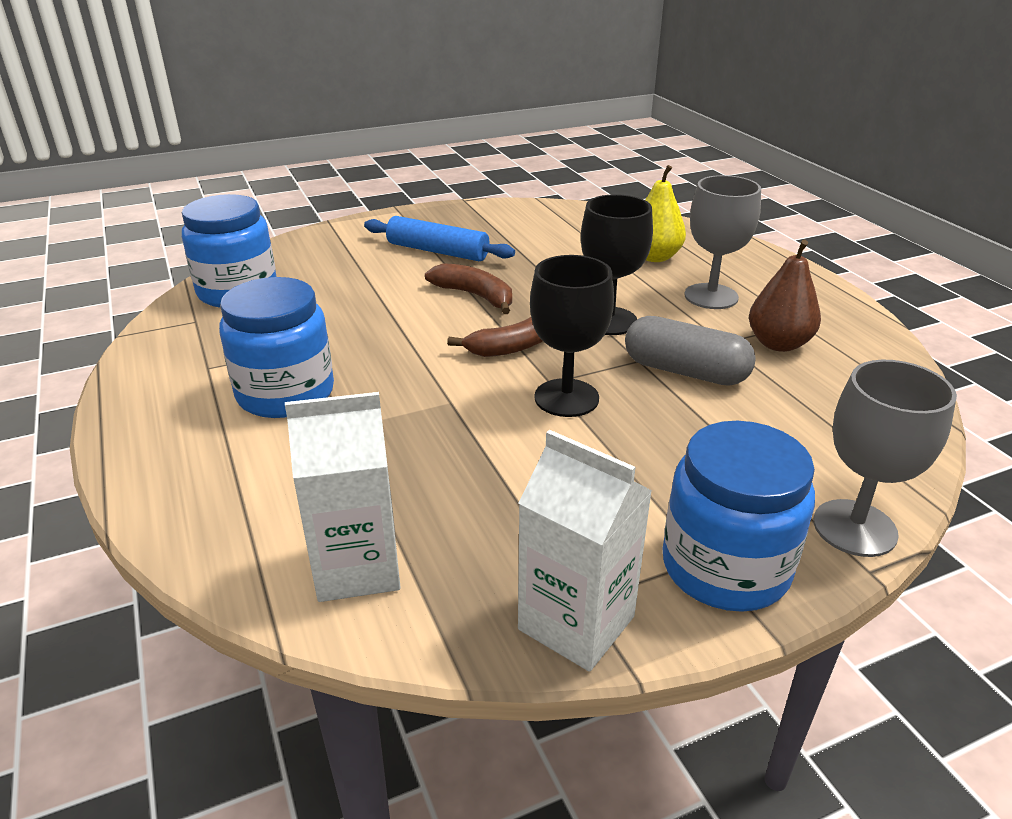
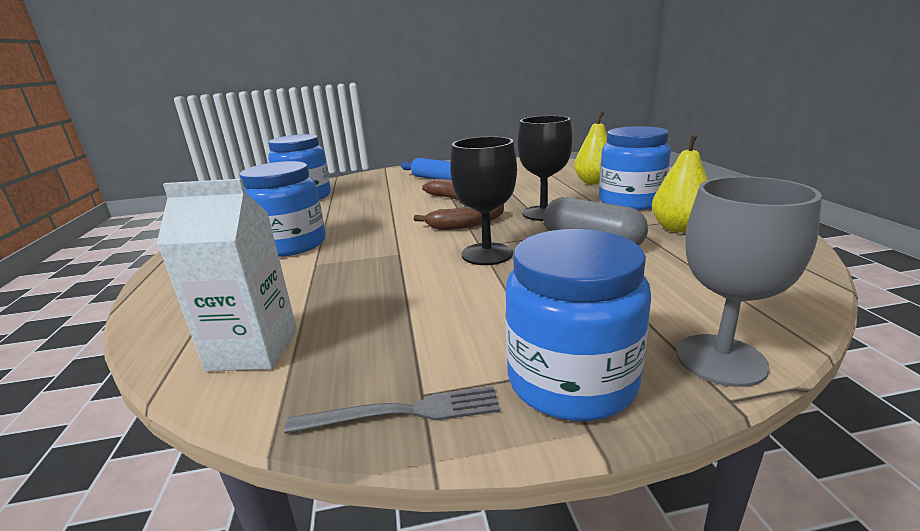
camera: 15 degrees right, 10 degrees down
white carton [518,430,652,672] -> grey fork [284,386,500,434]
grey goblet [685,175,761,309] -> blue jar [599,126,671,210]
brown pear [749,240,821,352] -> yellow pear [652,134,708,233]

